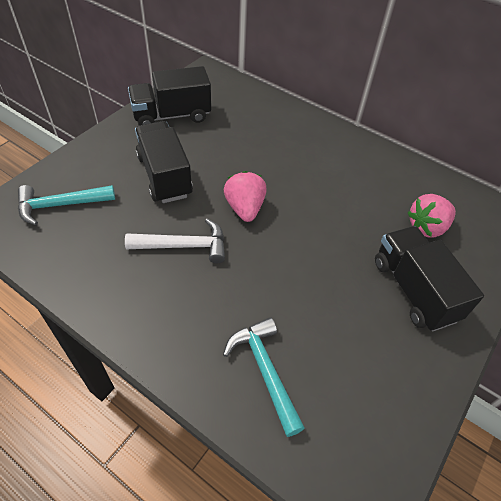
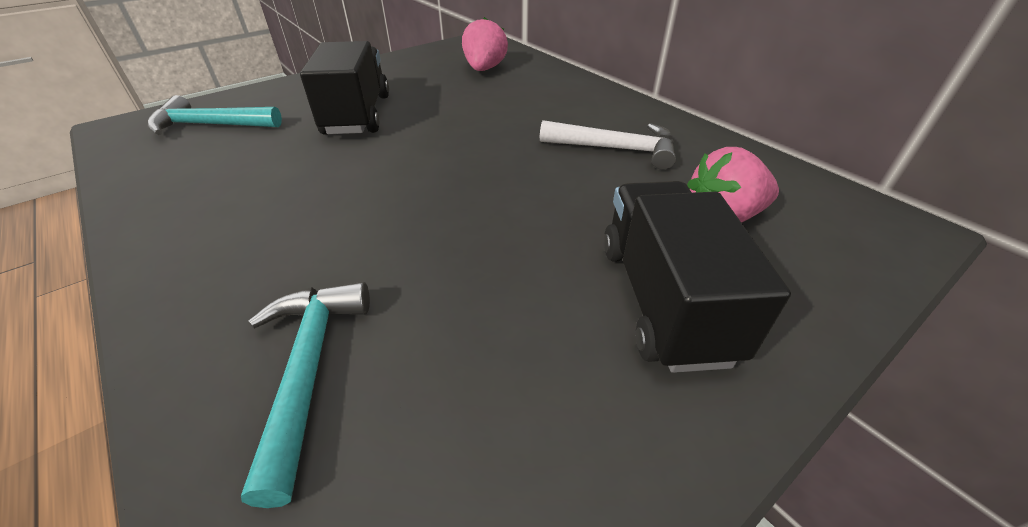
camera: 20 degrees right, 10 degrees down
white hammer [125,219,225,263] -> white hammer moved to [540,120,676,170]
black truck [128,66,211,125] -> none
pink strawberry [224,171,267,222] -> pink strawberry moved to [462,17,508,71]

